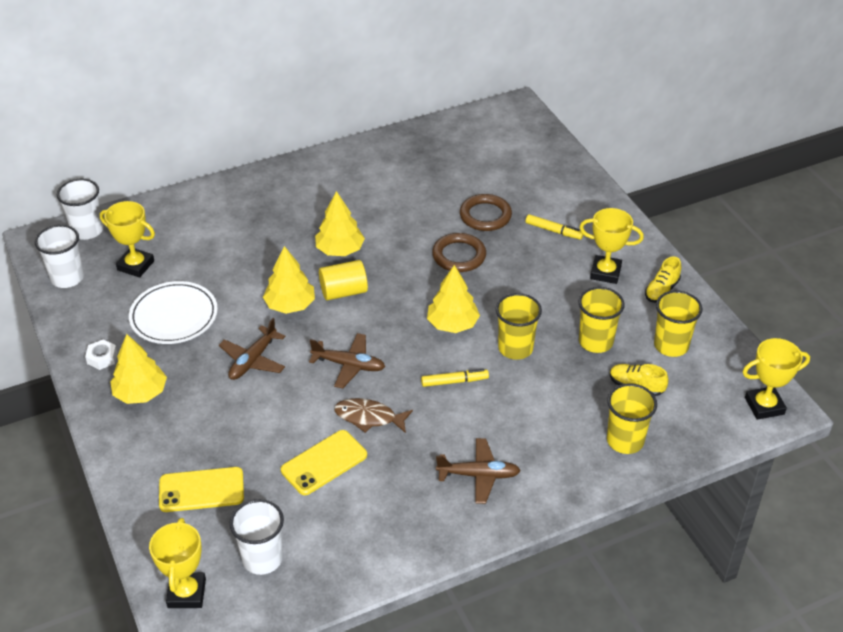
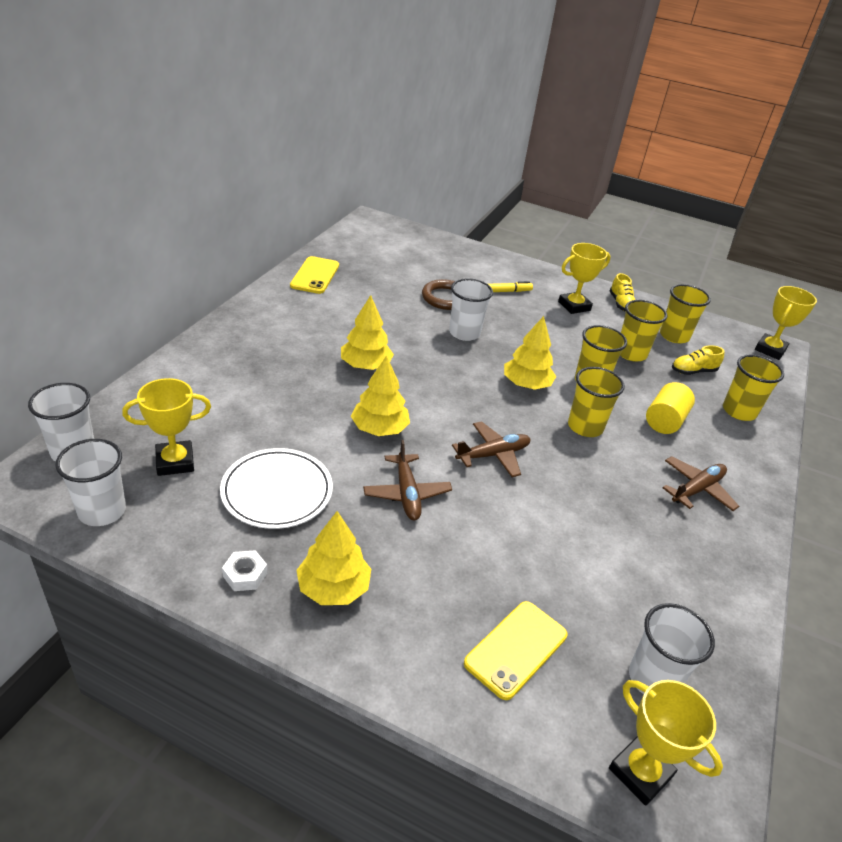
camera: 45 degrees left, 5 degrees down
yellow phone [281,430,367,495] -> yellow phone moved to [290,256,339,294]
yellow cylinder [319,260,368,300] -> yellow cylinder moved to [646,382,695,434]
brown fish [334,398,413,433] -> none
yellow marker [421,369,489,387] -> yellow cup [568,367,625,437]
brown ring [432,233,486,272] -> white cup [449,278,493,341]

